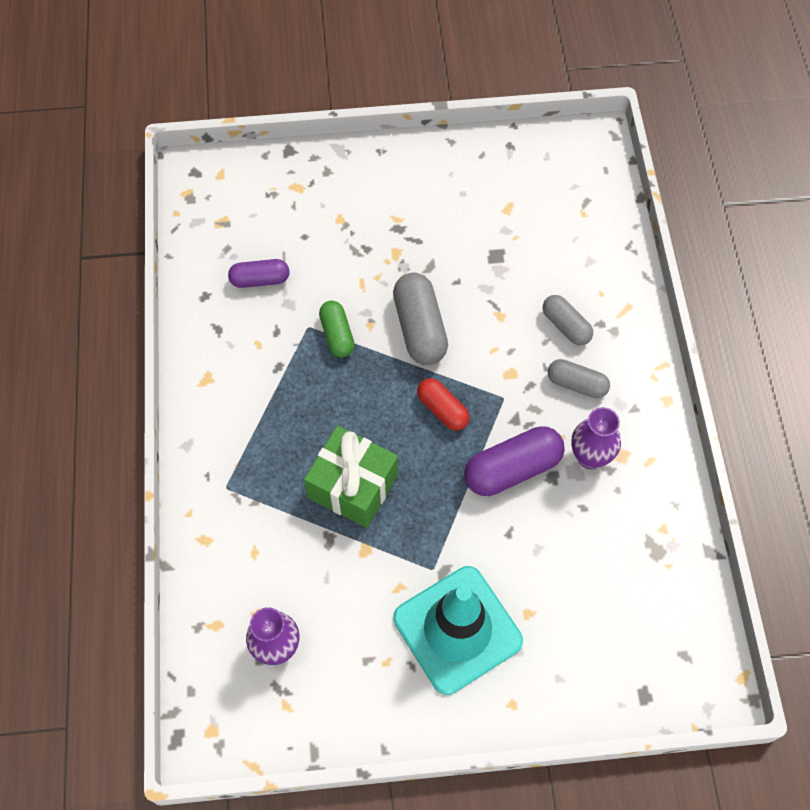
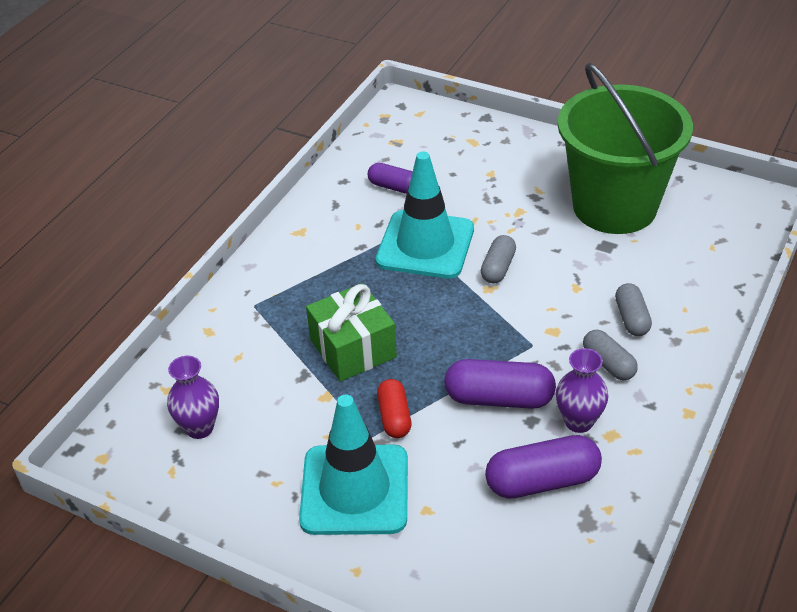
camera: 35 degrees right, 20 degrees down
green capsule [319,301,355,357] -> turquoise traffic cone [376,152,474,279]
grey capsule [393,272,448,365] -> grey capsule [481,235,516,283], size x0.62
red capsule [417,378,470,431] -> red capsule moved to [377,379,411,438]
none -> purple capsule [485,435,602,499]
none -> green bucket [558,63,693,234]

